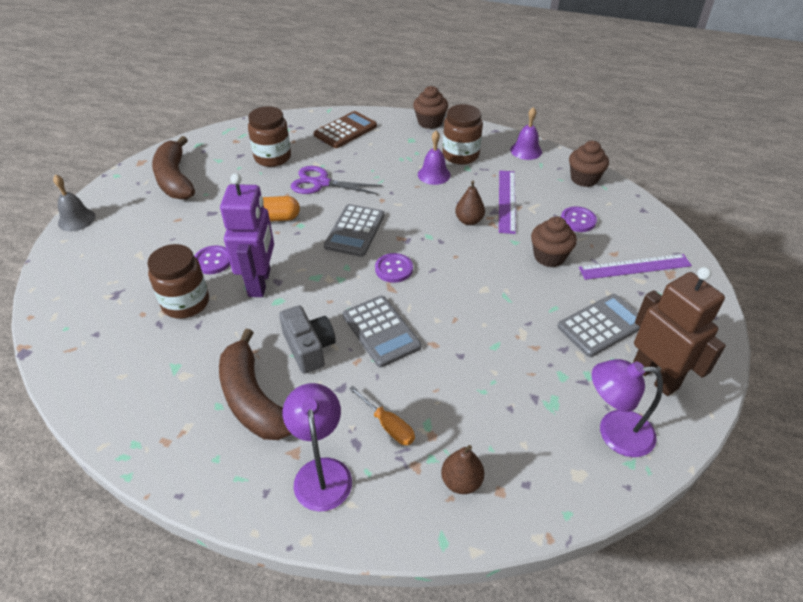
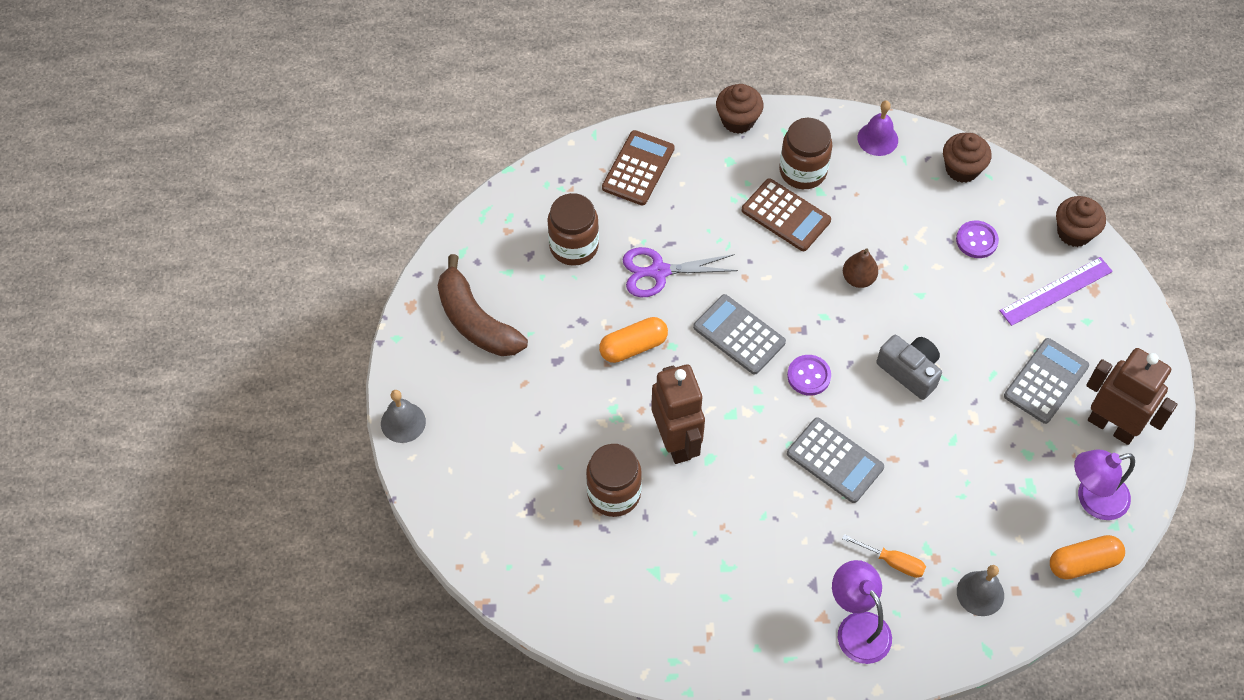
camera: 20 degrees left, 15 degrees up
purple button [195,245,230,274] -> none
brown banana [219,329,291,440] -> none
purple robot [220,173,274,297] -> brown robot [651,364,705,464]
grey camera [279,305,336,374] -> grey camera moved to [876,335,942,400]
grey calculator [324,204,385,257] -> grey calculator turned 135 degrees clockwise [693,294,786,374]
purple bell [418,131,451,185] -> brown calculator [742,178,831,251]
brown pear [441,445,484,494] -> grey bell [957,565,1004,616]
purple ruler [499,170,516,234] -> none
brown cupcake [531,216,577,267] -> brown cupcake moved to [1056,196,1106,247]
none -> orange capsule [1050,535,1125,580]

